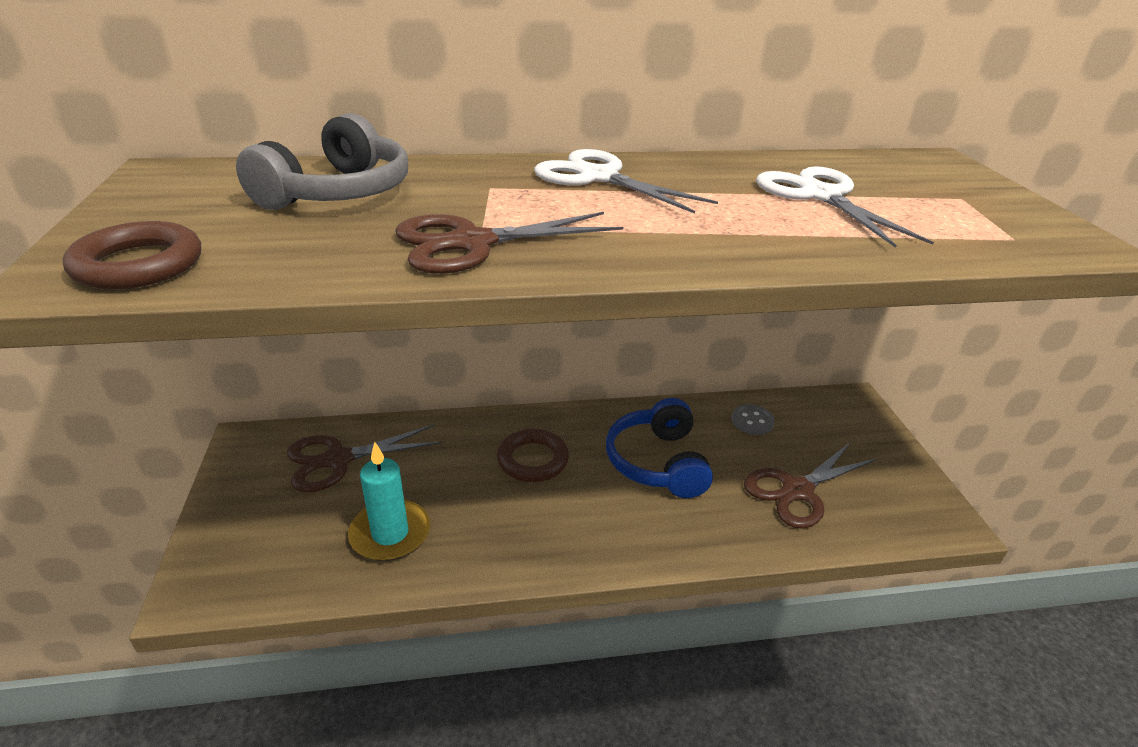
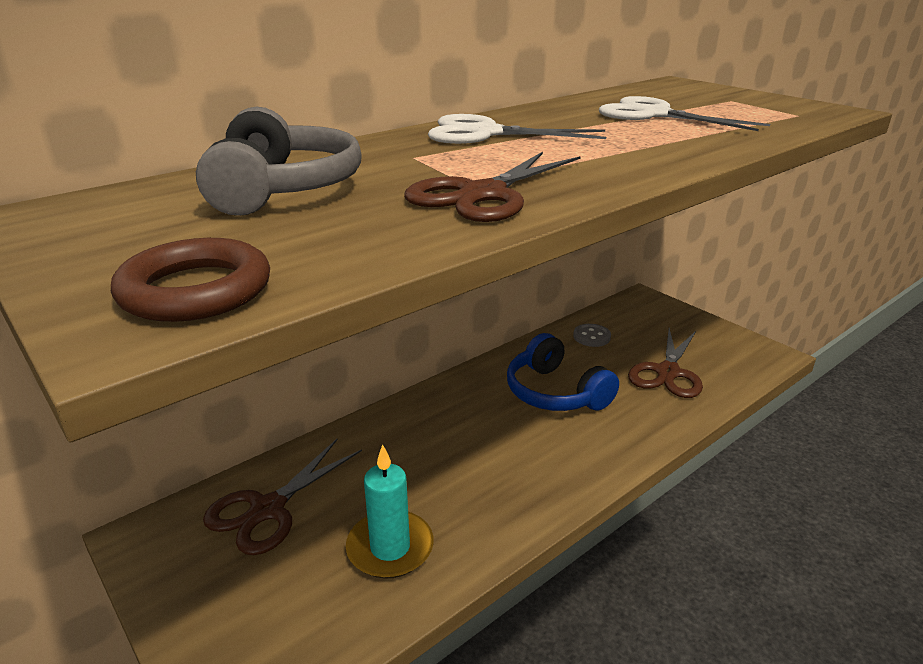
camera: 30 degrees left, 5 degrees down
brown ring [497,429,569,482] -> none

